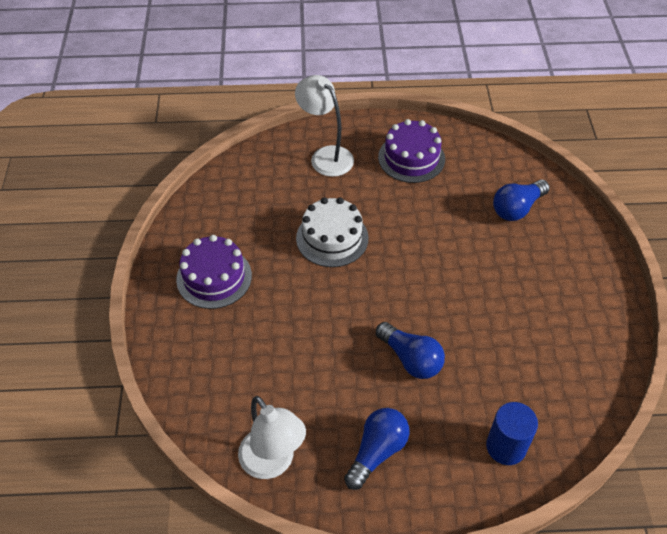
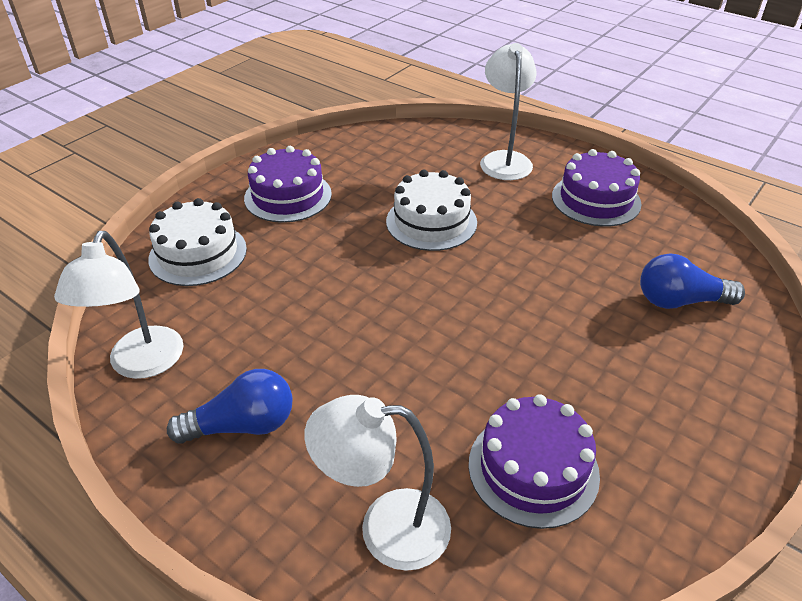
camera: 40 degrees right, 10 degrees down
blue light bulb [376,322,445,379] -> none
blue cylinder [486,402,538,465] -> white lamp [304,395,451,571]
none -> white cake [148,198,247,286]
none -> purple cake [468,394,600,529]

